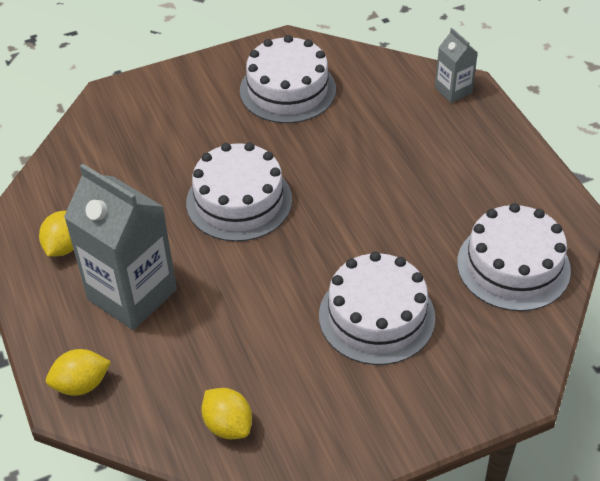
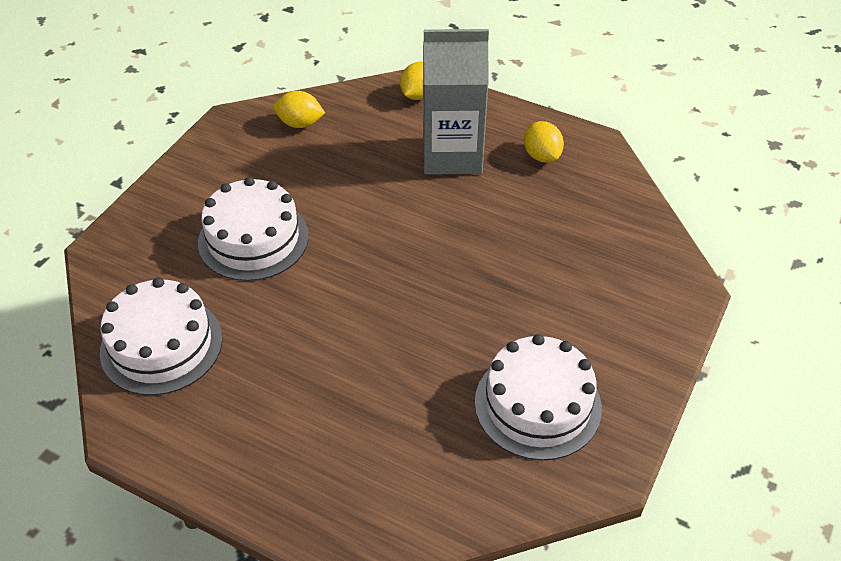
camera: 140 degrees right, 0 degrees up
white cake [186,142,292,242] -> none
grey carton [435,28,478,103] -> none

